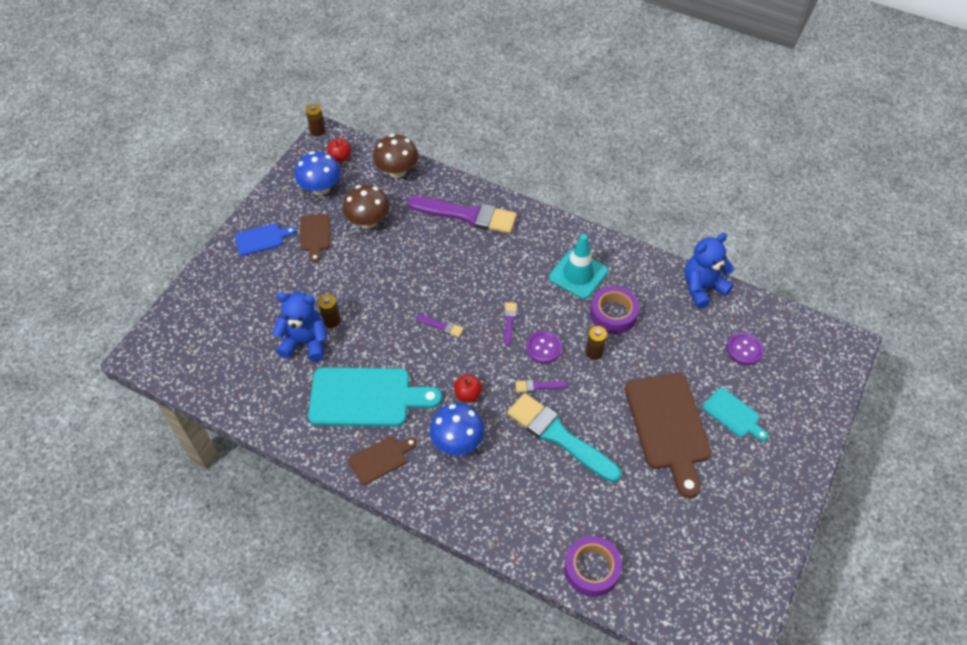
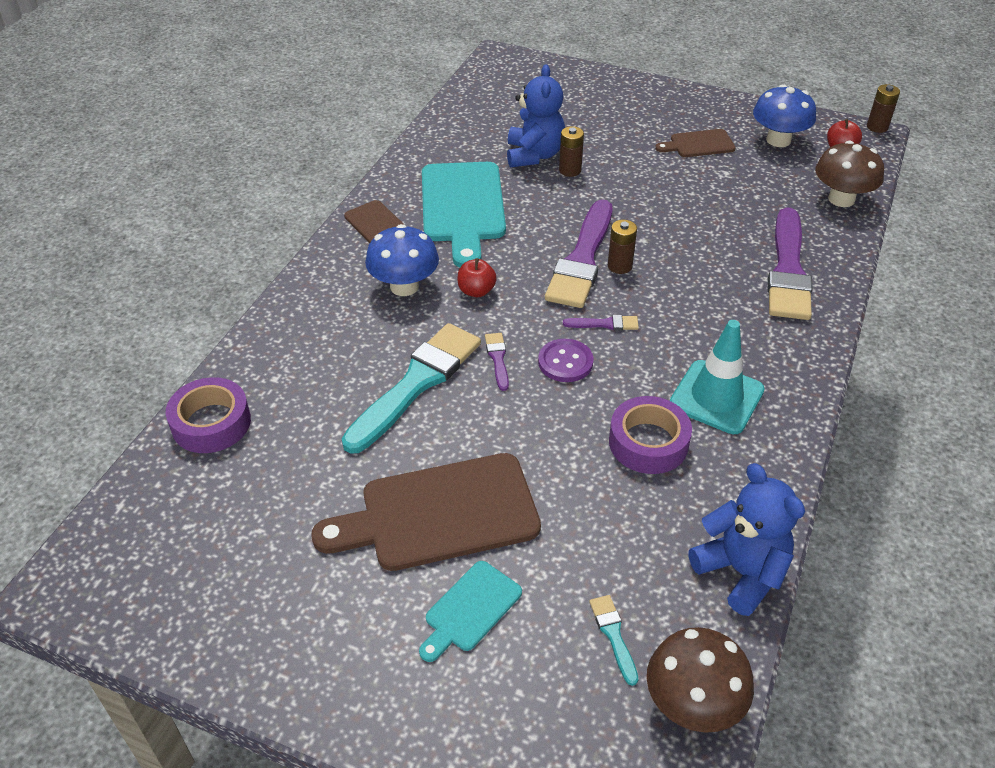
camera: 85 degrees right, 10 degrees down
blue cutting board [235,223,296,256] -> none
brown mushroom [343,184,390,229] -> brown mushroom moved to [647,627,754,733]
purple brush [415,315,464,337] -> purple brush [545,199,612,308], size x2.38
brown battery [585,326,607,360] -> brown battery moved to [608,220,637,274]
purple button [727,332,764,365] -> turquoise brush [589,595,639,686]

